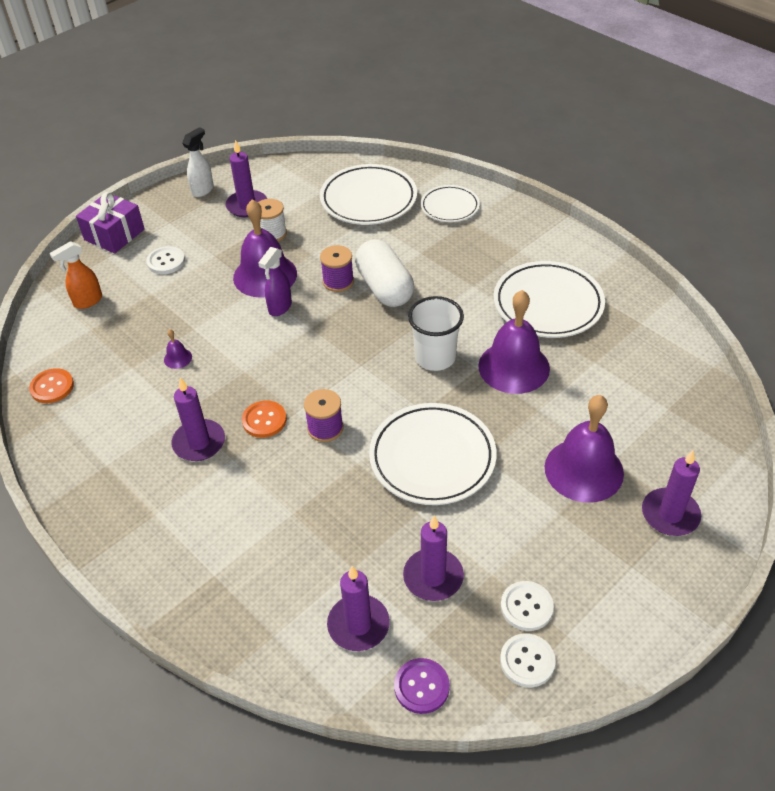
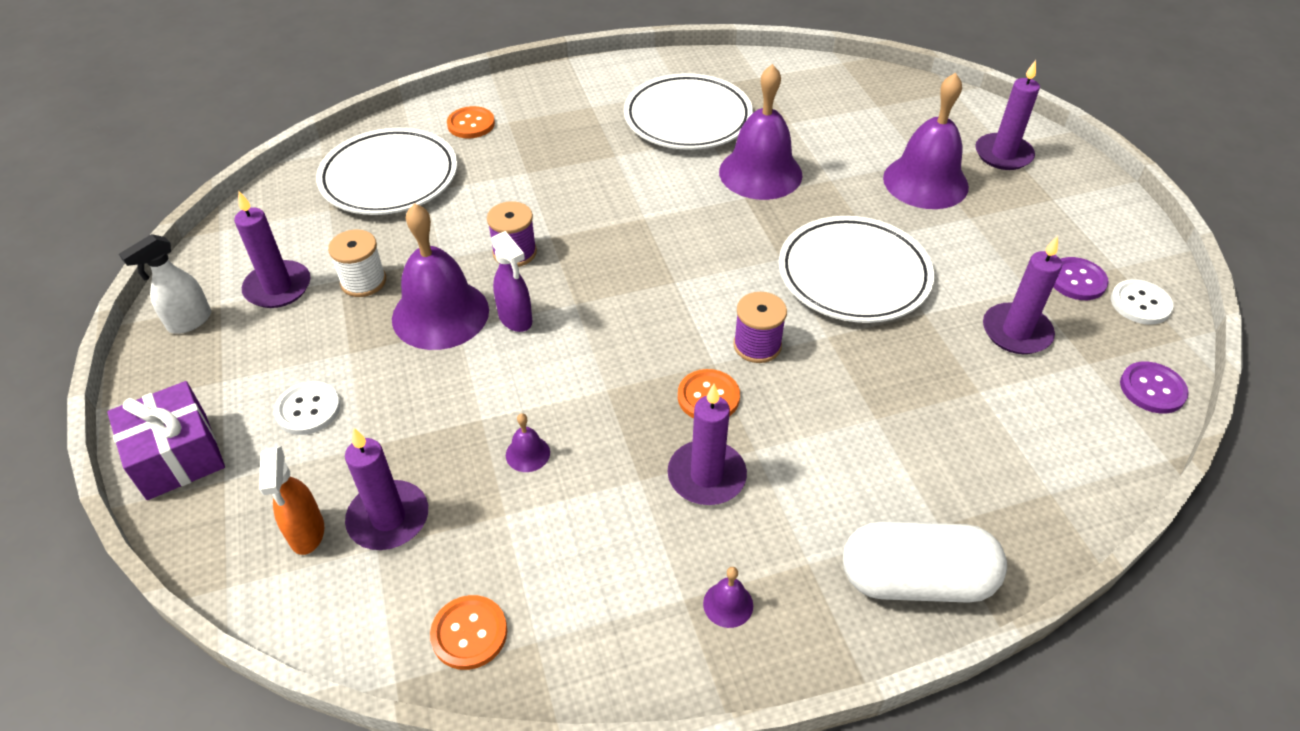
camera: 65 degrees left, 0 degrees up
white spray bottle [182,127,214,197] -> white spray bottle turned 105 degrees counterclockwise [119,234,211,334]
purple candle [327,566,390,651] -> purple candle moved to [345,428,428,550]
white capsule [355,239,414,307] -> white capsule moved to [843,521,1007,602]
white cup [408,296,464,371] -> none
white plate [421,185,480,222] -> orange button [447,106,495,138]
white button [501,581,554,631] -> purple button [1053,257,1109,300]
none -> purple bell [703,567,753,628]

